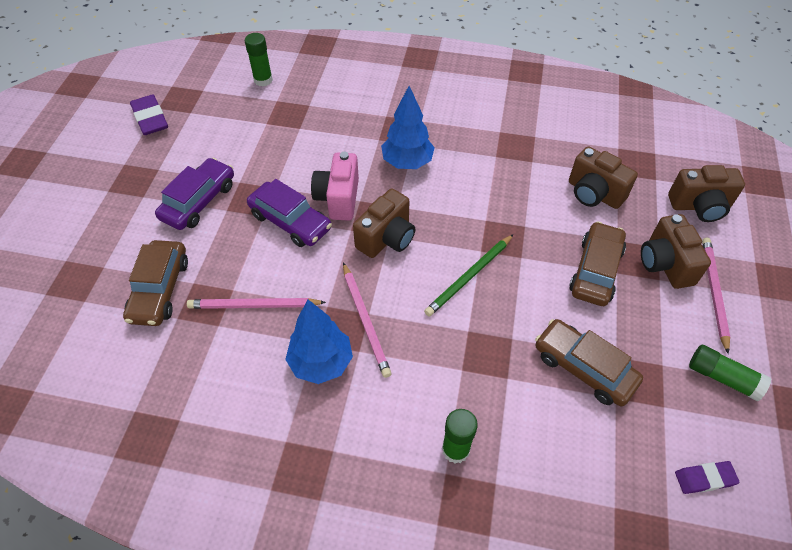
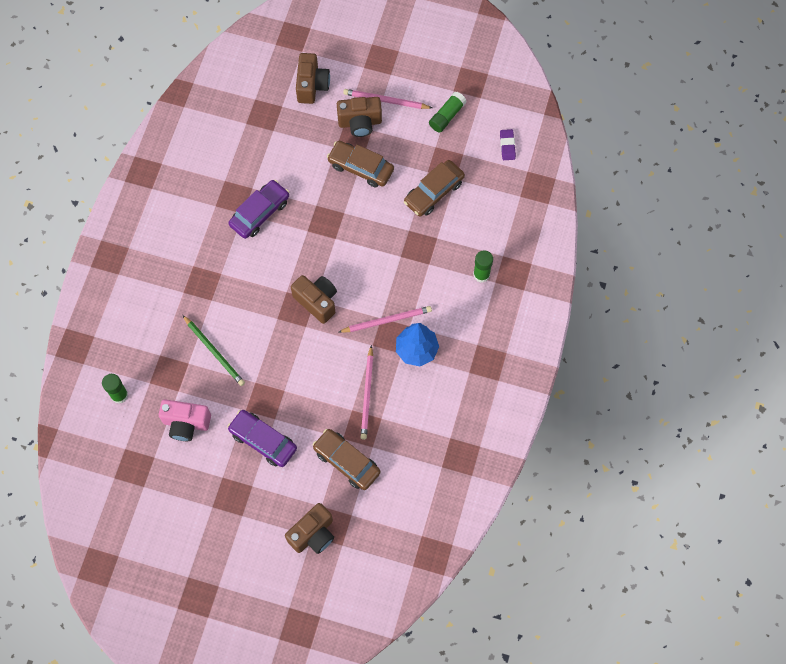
camera: 85 degrees left, 15 degrees up
brown car [123,240,188,326] -> brown car turned 150 degrees counterclockwise [313,429,381,490]
purple eraser [130,94,168,135] -> none
purple car [247,179,332,247] -> purple car moved to [229,180,289,239]
pink camera [311,152,359,221] -> pink camera moved to [159,399,211,441]
blue tree [381,86,435,169] -> none
green pencil [424,234,514,317] -> green pencil moved to [183,315,245,386]
brown camera [569,146,638,209] -> brown camera moved to [285,503,334,554]

